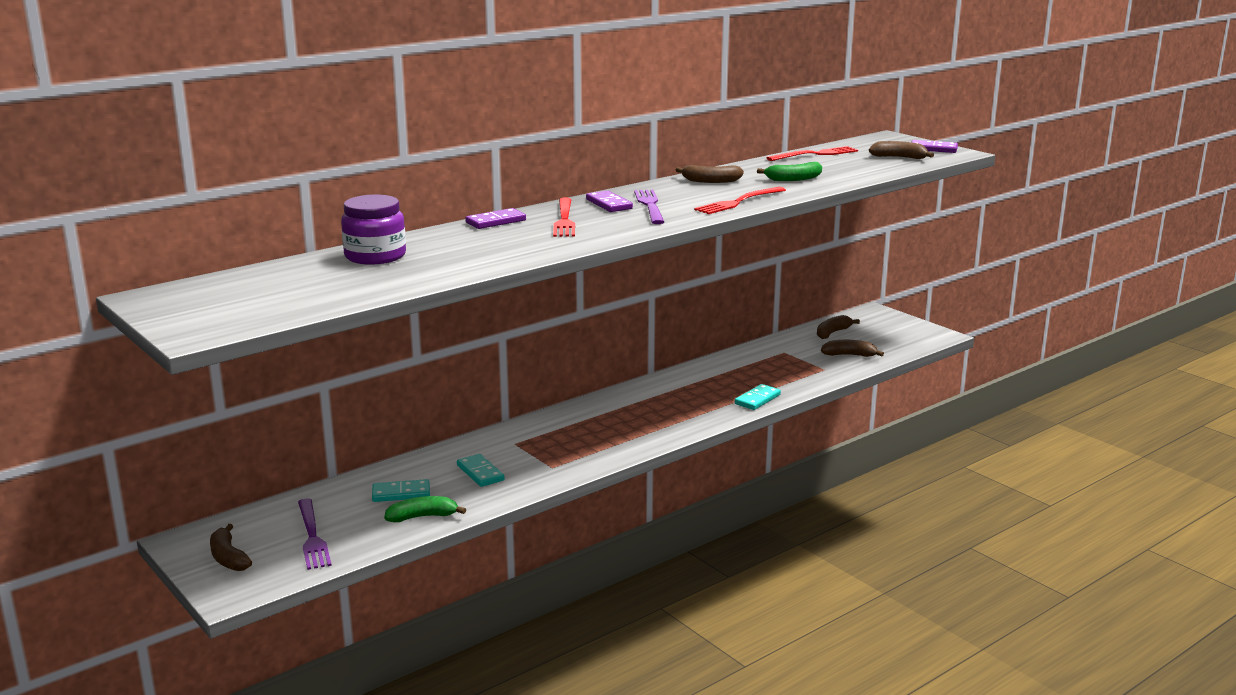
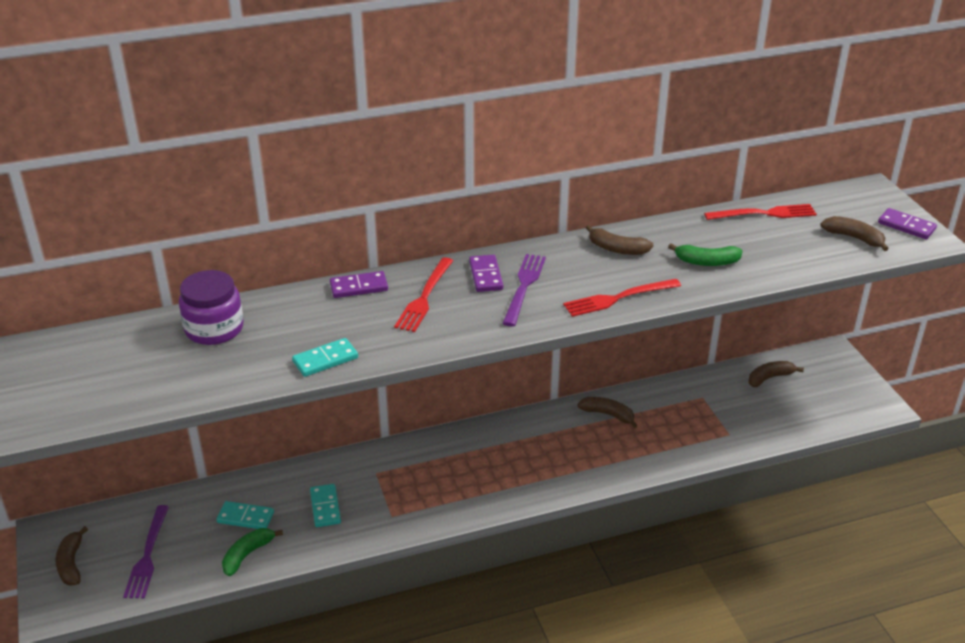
camera: 20 degrees right, 15 degrees up
green banana [384,496,466,522] -> green banana turned 60 degrees counterclockwise [222,528,283,576]
turquoise domino [735,384,781,410] -> turquoise domino moved to [292,338,358,377]
brown banana [821,340,884,357] -> brown banana moved to [578,397,638,428]

